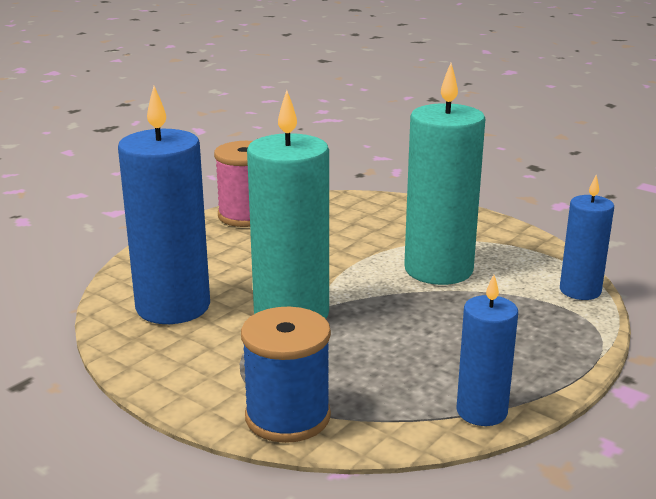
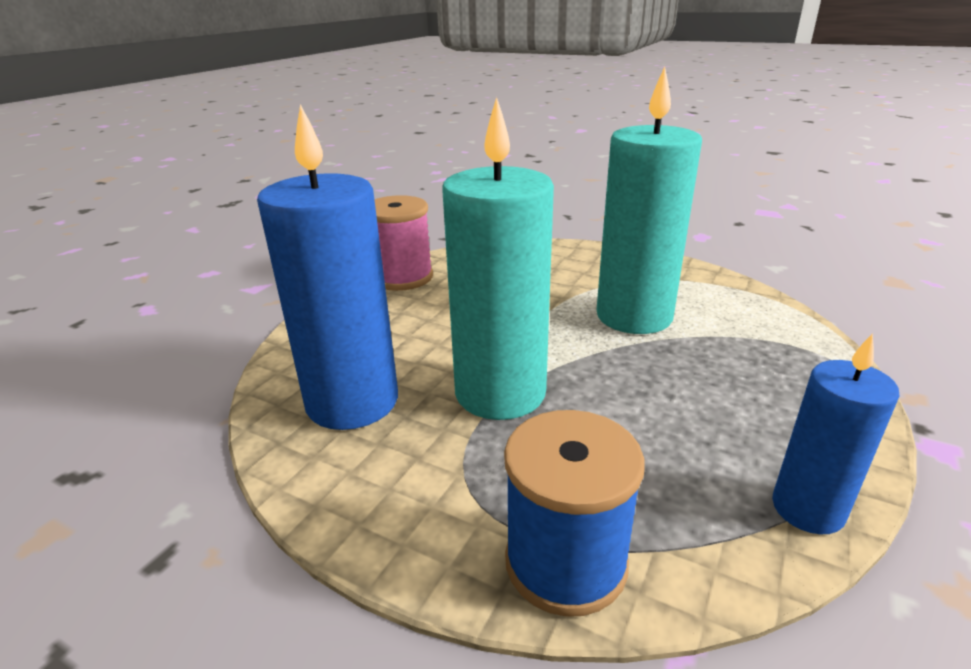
camera: 10 degrees left, 5 degrees up
blue candle [560,175,614,300] -> none

